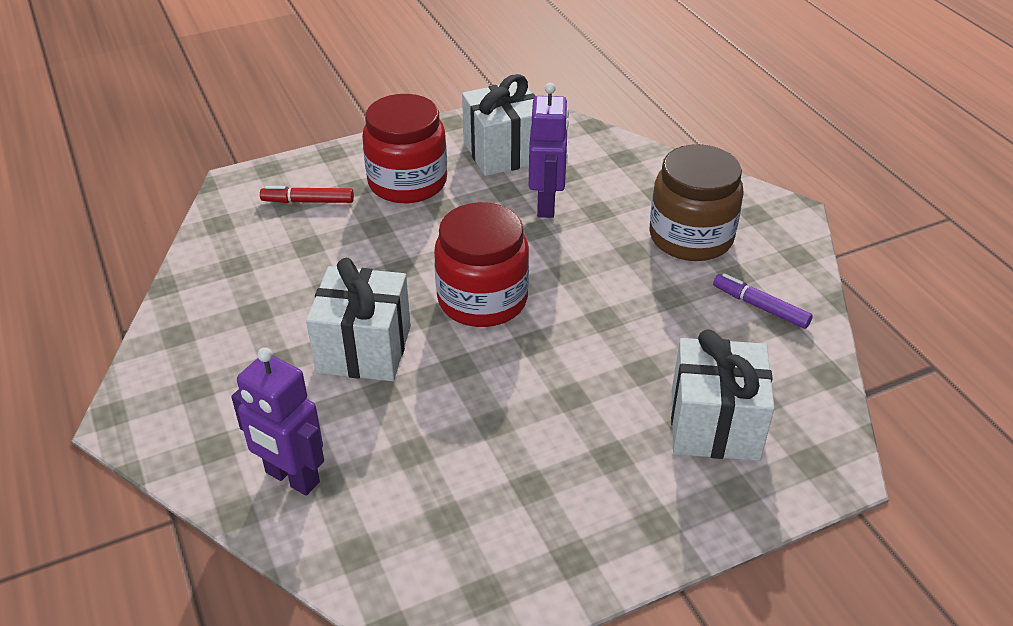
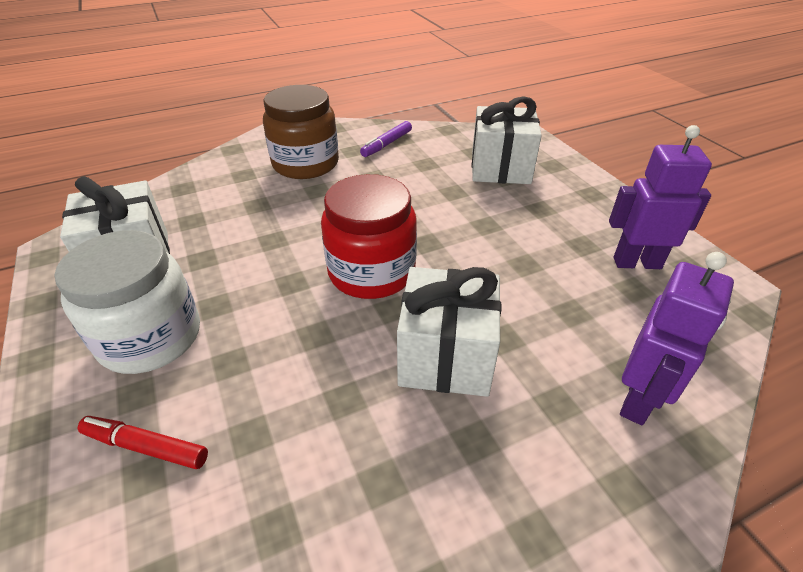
camera: 90 degrees left, 0 degrees up
red marker [260,186,354,203] -> red marker turned 105 degrees clockwise [78,416,208,469]
red jar [362,94,447,203] -> white jar [55,230,200,374]
purple robot [529,83,569,218] -> purple robot moved to [609,125,712,269]

